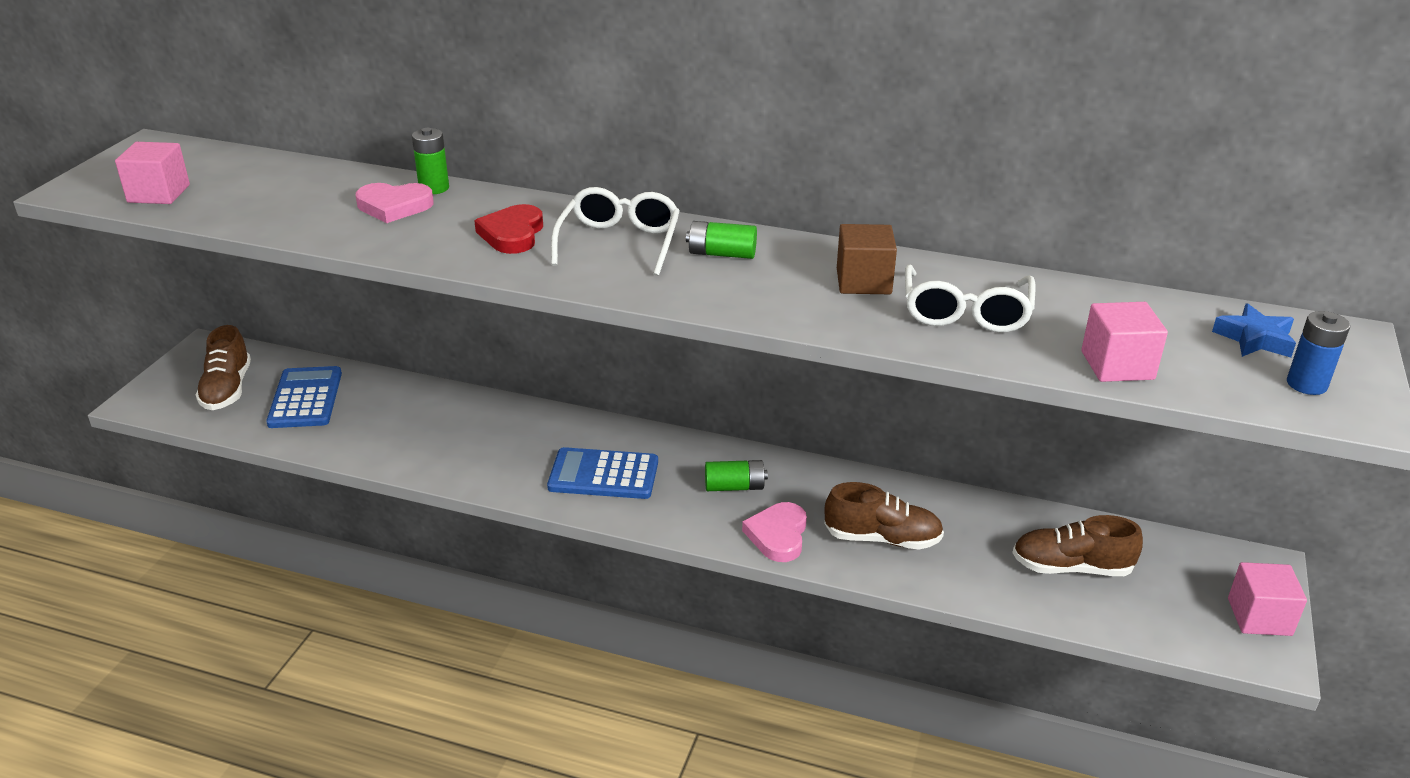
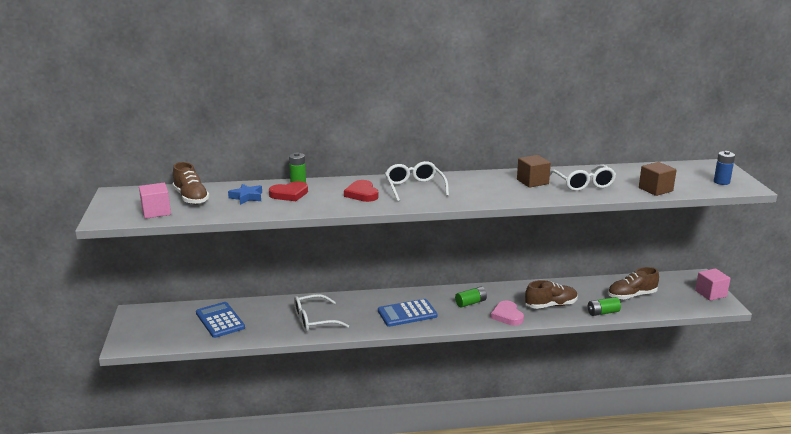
camera: 25 degrees left, 10 degrees down
brown shoe [196,325,251,410] -> brown shoe moved to [173,162,210,205]
pink heart [356,183,434,223] -> red heart [269,181,308,201]
green battery [686,221,757,259] -> green battery moved to [588,297,621,316]
pink cube [1081,302,1168,382] -> brown cube [639,162,677,196]
blue star [1212,303,1296,358] -> blue star moved to [228,184,262,205]
none -> white glasses [294,294,349,332]

